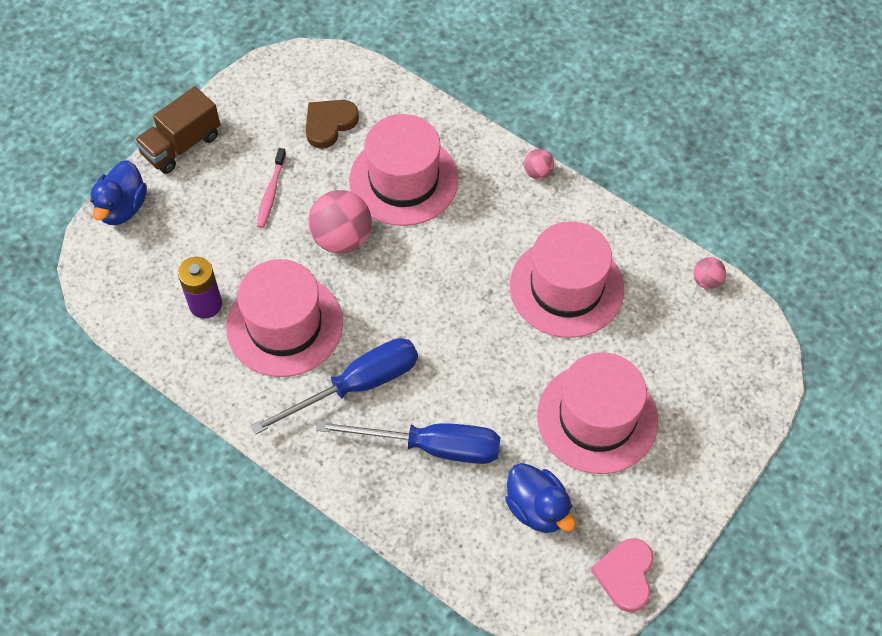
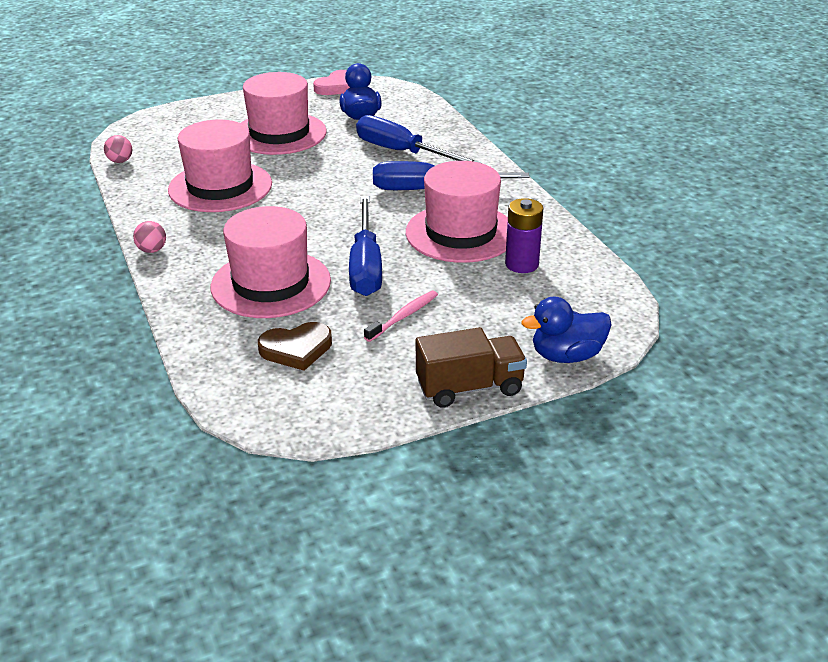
camera: 150 degrees left, 25 degrees down
blue duck [90,160,147,225] -> blue duck turned 150 degrees counterclockwise [521,297,611,363]
pink ball [308,190,372,254] -> blue screwdriver [349,196,382,296]

